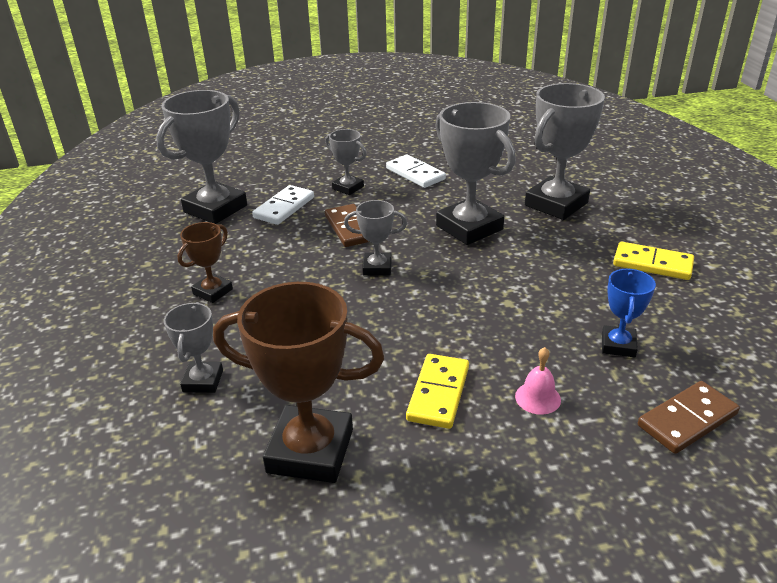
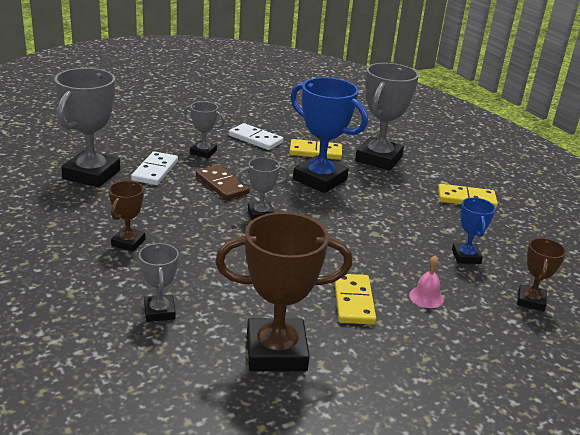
camera: 20 degrees left, 5 degrees down
grey trophy [436,102,516,245] -> blue trophy [290,77,368,193]
brown domino [638,381,740,454] -> brown trophy [517,238,566,312]
none -> yellow domino [290,139,342,160]

